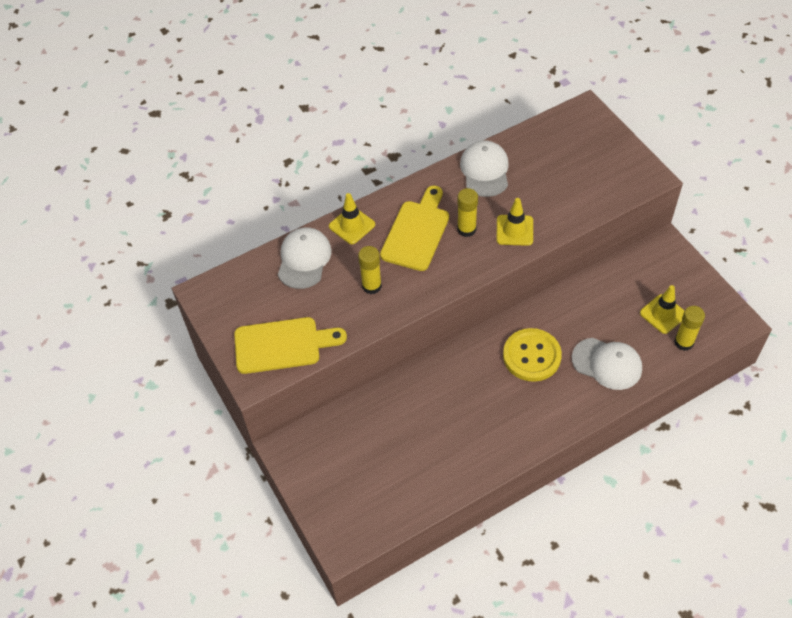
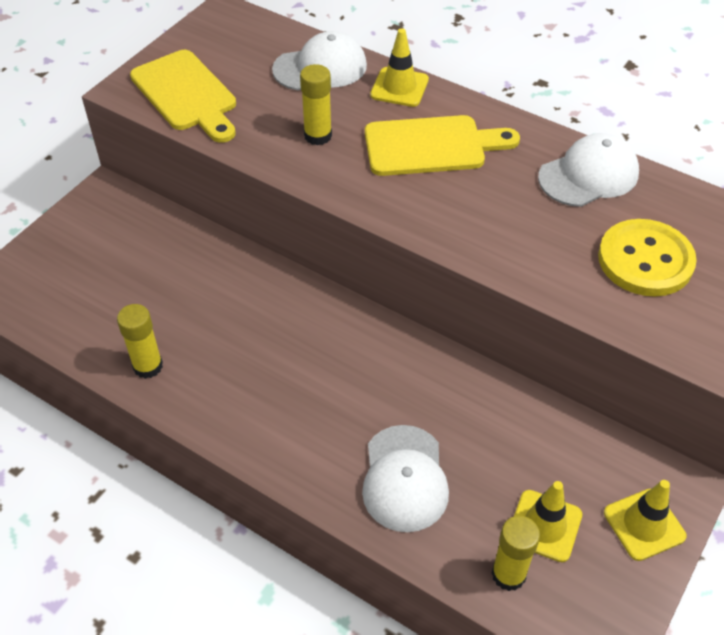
camera: 60 degrees right, 5 degrees down
yellow glue stick [457,188,478,237] -> yellow glue stick moved to [117,304,163,379]
yellow traffic cone [496,198,533,246] -> yellow traffic cone moved to [604,480,687,561]
yellow button [503,328,562,382] -> yellow button moved to [598,219,697,296]

